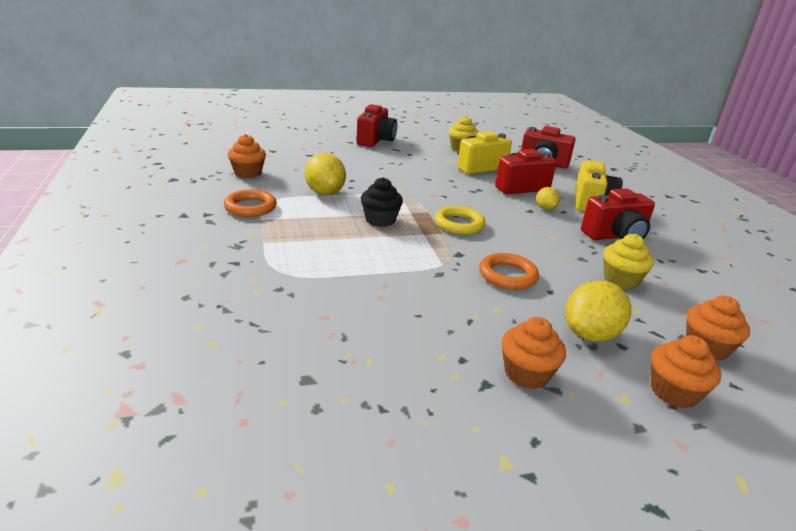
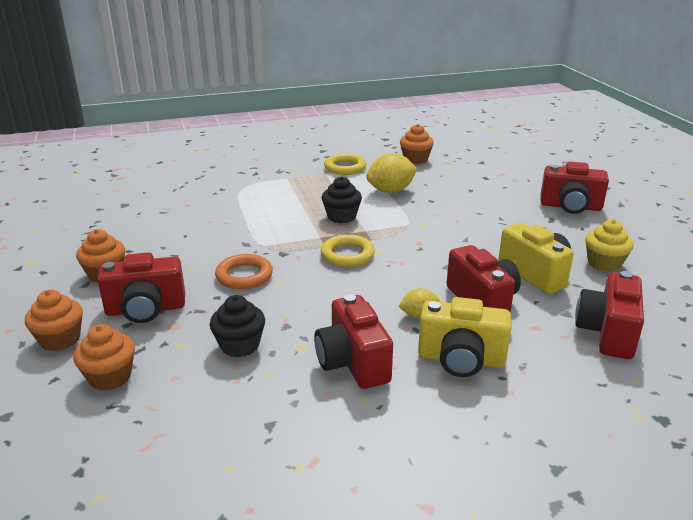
camera: 90 degrees right, 0 degrees up
orange ring [224,189,277,217] -> yellow ring [324,153,366,175]
yellow lemon [565,281,631,342] -> red camera [97,252,185,323]
yellow cupcake [603,234,654,289] -> black cupcake [210,295,265,357]

